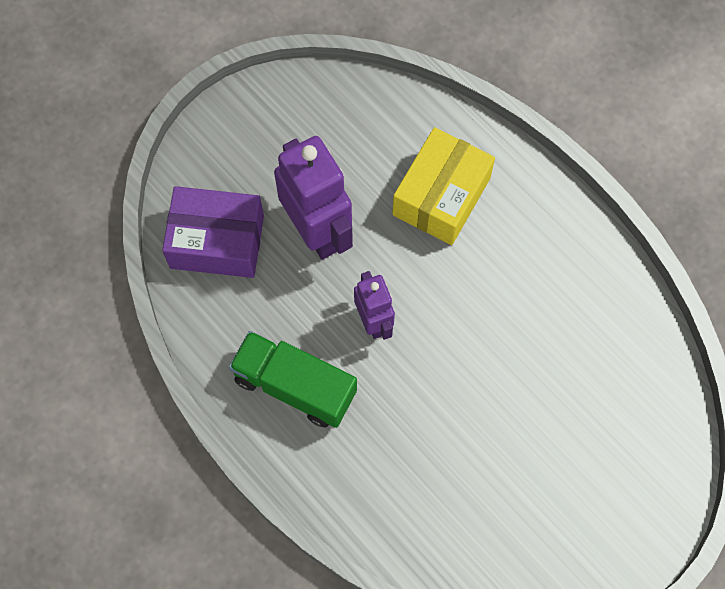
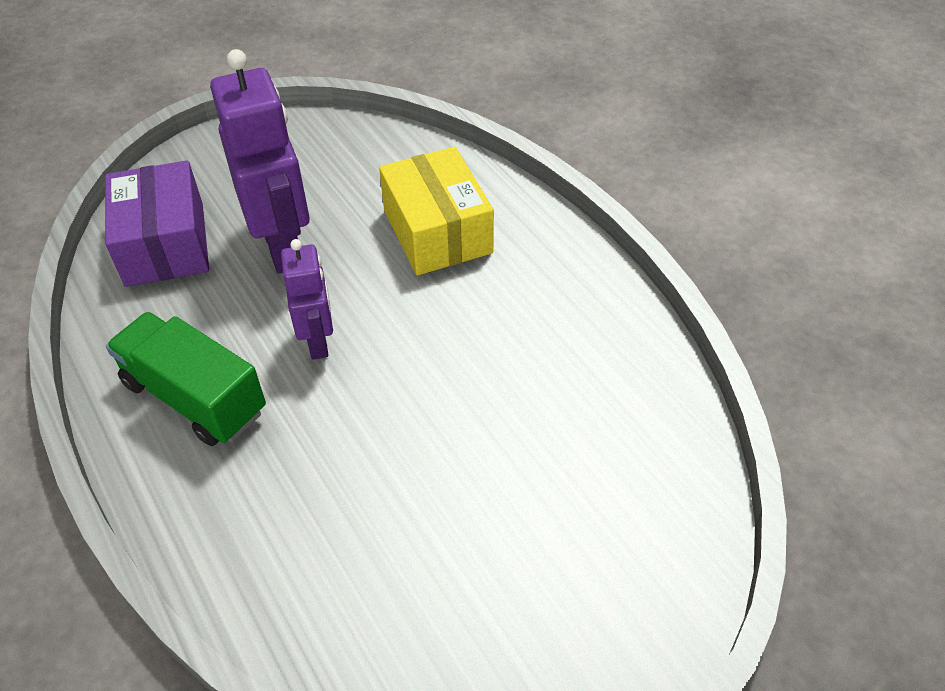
camera: 10 degrees right, 20 degrees down
purple box [162,186,264,278] -> purple box turned 60 degrees clockwise [105,161,209,287]
yellow box [392,127,495,245] -> yellow box turned 60 degrees counterclockwise [379,147,494,275]

